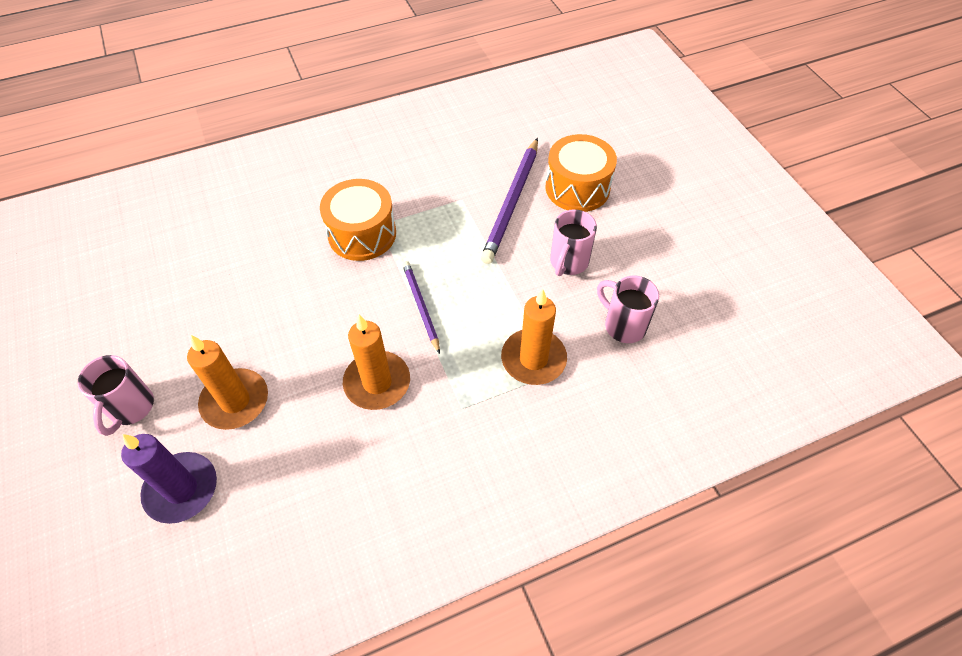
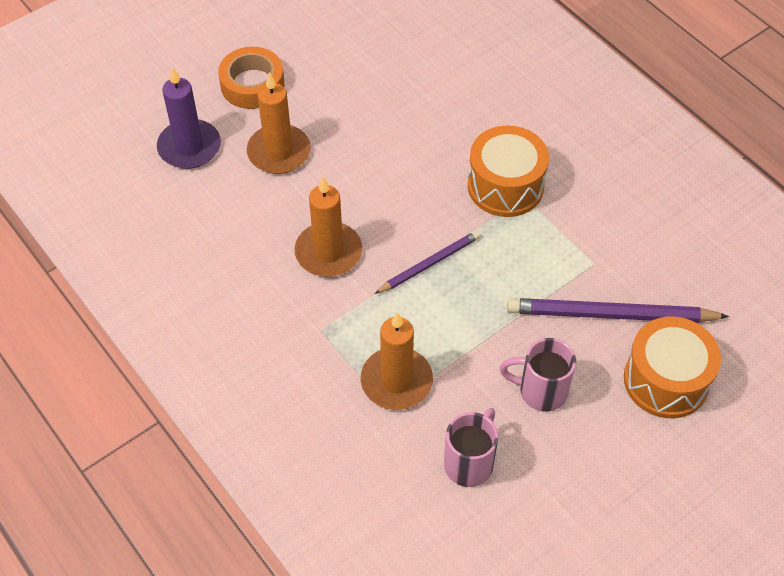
camera: 75 degrees right, 0 degrees up
pink mug [78,355,154,436] -> orange tape [218,47,285,109]

